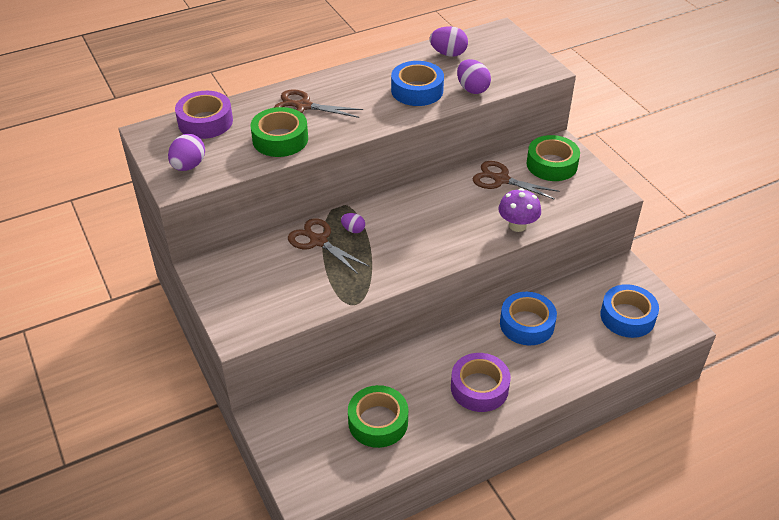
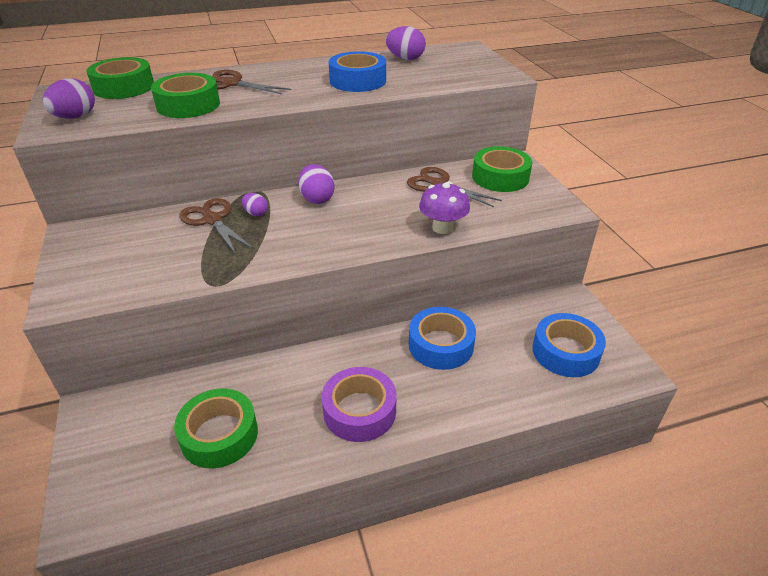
camera: 10 degrees right, 5 degrees down
purple tape [175,91,233,139] -> green tape [86,57,154,99]
purple egg [457,59,491,94] -> purple egg moved to [298,164,335,204]

